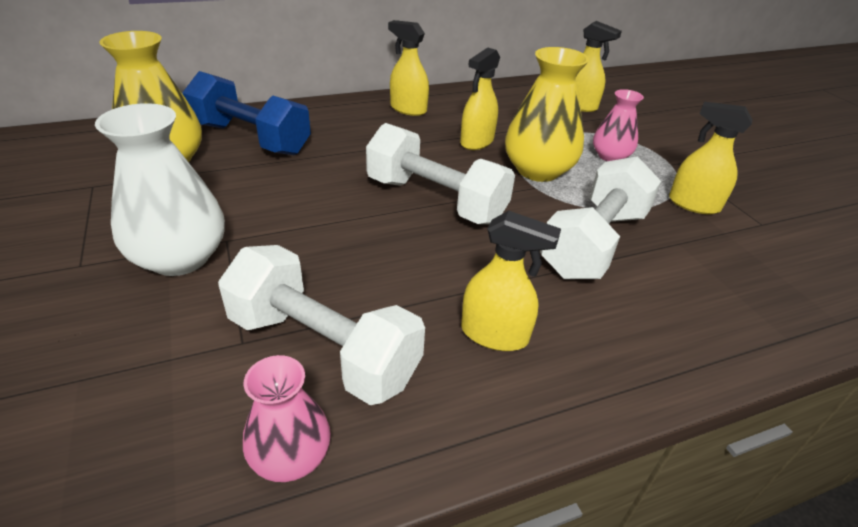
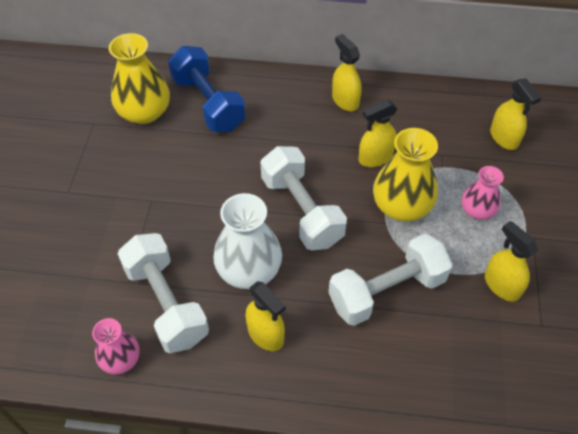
camera: 30 degrees right, 15 degrees up
white vase [95,103,225,276] -> white vase moved to [213,193,282,289]

